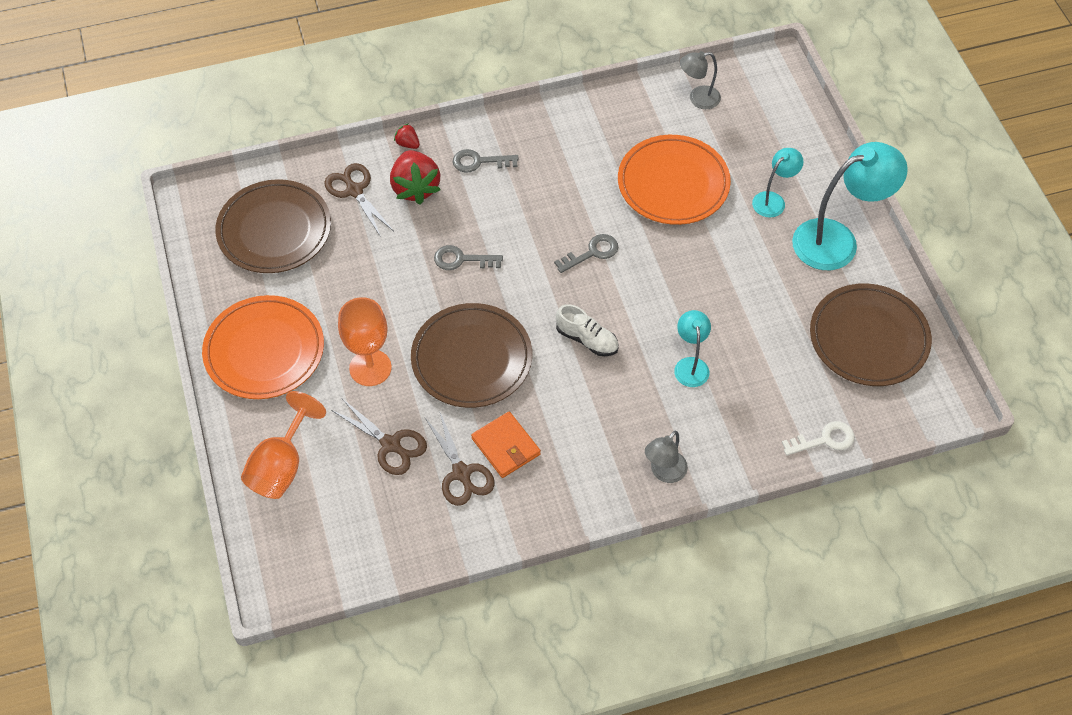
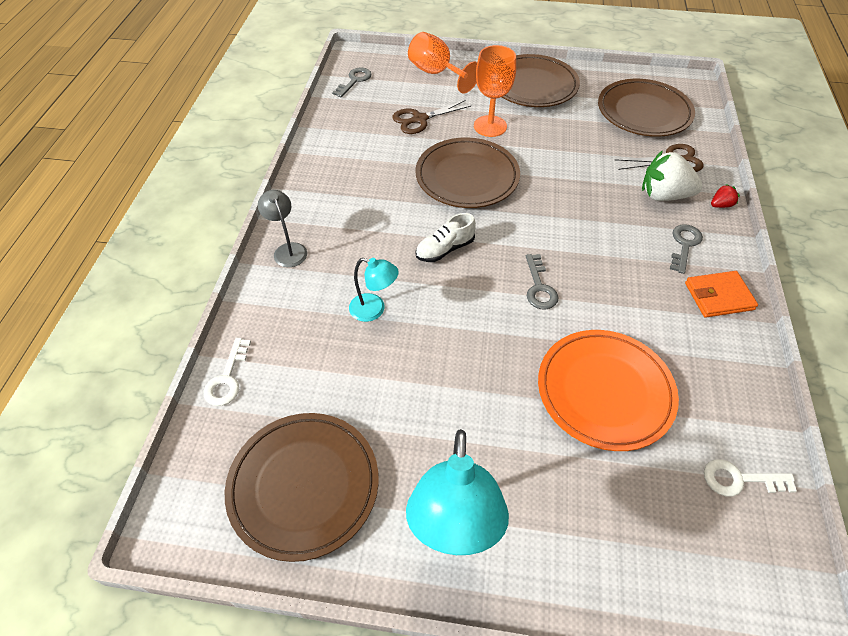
camera: 115 degrees right, 5 degrees down
orange plate [202,295,324,399] -> brown plate [502,54,580,107]
red strawberry [390,150,441,204] -> white strawberry [642,150,703,201]
brown scissors [425,410,495,506] -> none
grey key [434,245,503,270] -> grey key moved to [332,67,372,97]
orange wallet [471,412,541,478] -> orange wallet moved to [685,271,758,317]
grey lamp [680,51,721,109] -> white key [704,459,797,496]
turquoise lamp [752,148,803,218] -> none

